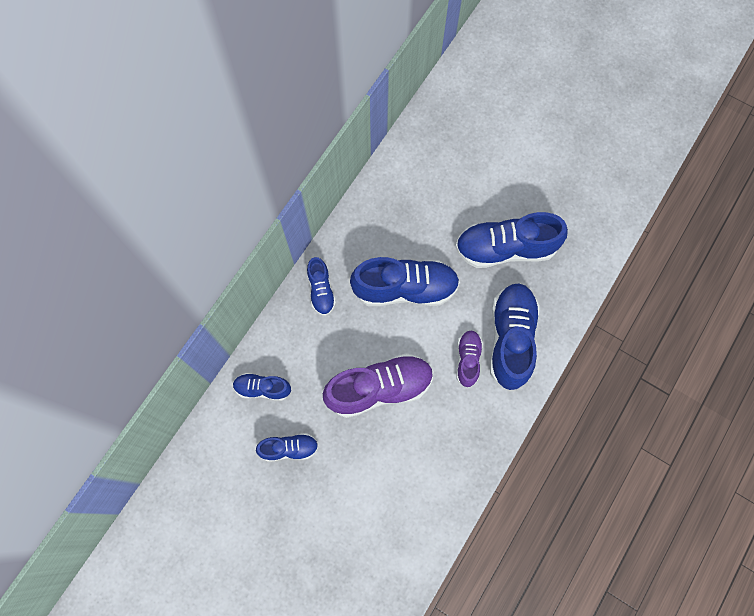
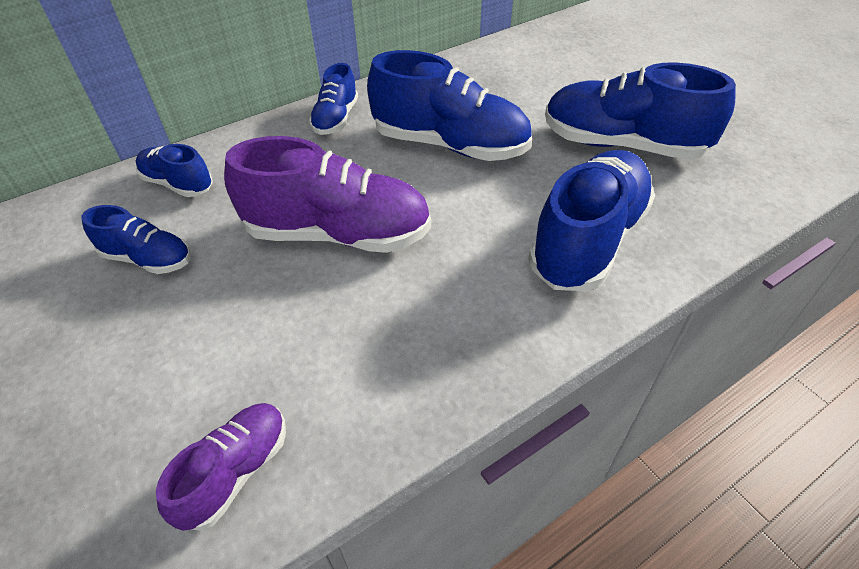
camera: 25 degrees right, 25 degrees down
purple shoe [457,330,483,387] -> purple shoe moved to [156,403,286,531]

